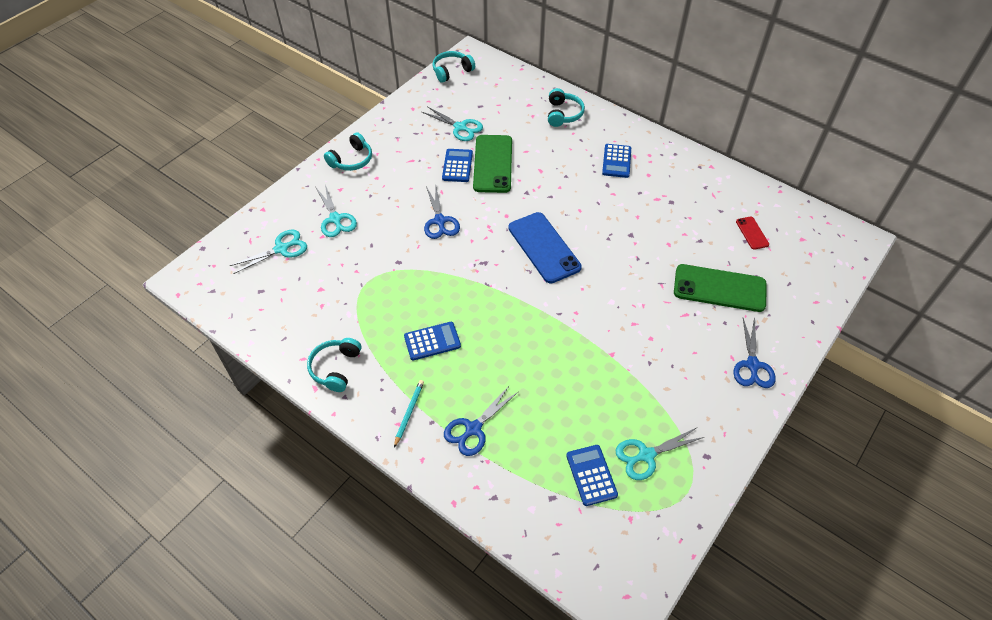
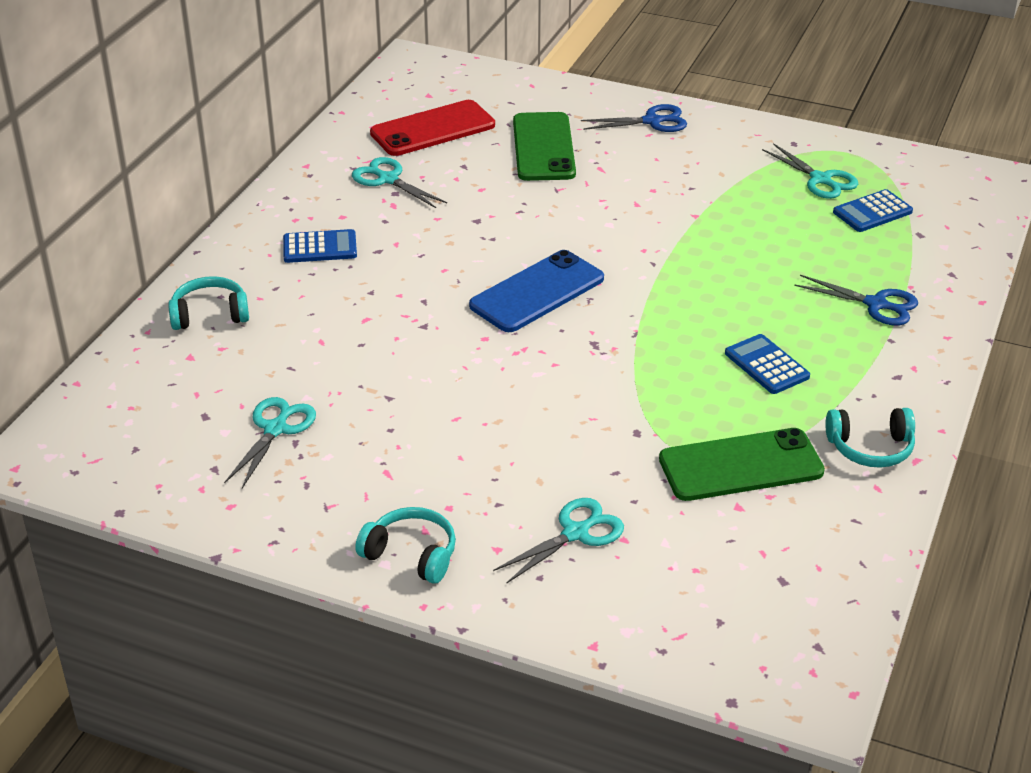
camera: 105 degrees left, 15 degrees down
turquoise scissors [230,229,307,274] -> turquoise scissors moved to [352,157,447,208]
turquoise pencil [394,380,424,448] -> none
blue scissors [424,186,460,239] -> none
turquoise headphones [432,51,475,83] -> none
blue calculator [442,149,473,182] -> none
green phone [473,135,512,193] -> green phone moved to [659,428,825,501]
red phone [736,217,769,250] -> red phone [370,100,495,156], size x2.09

